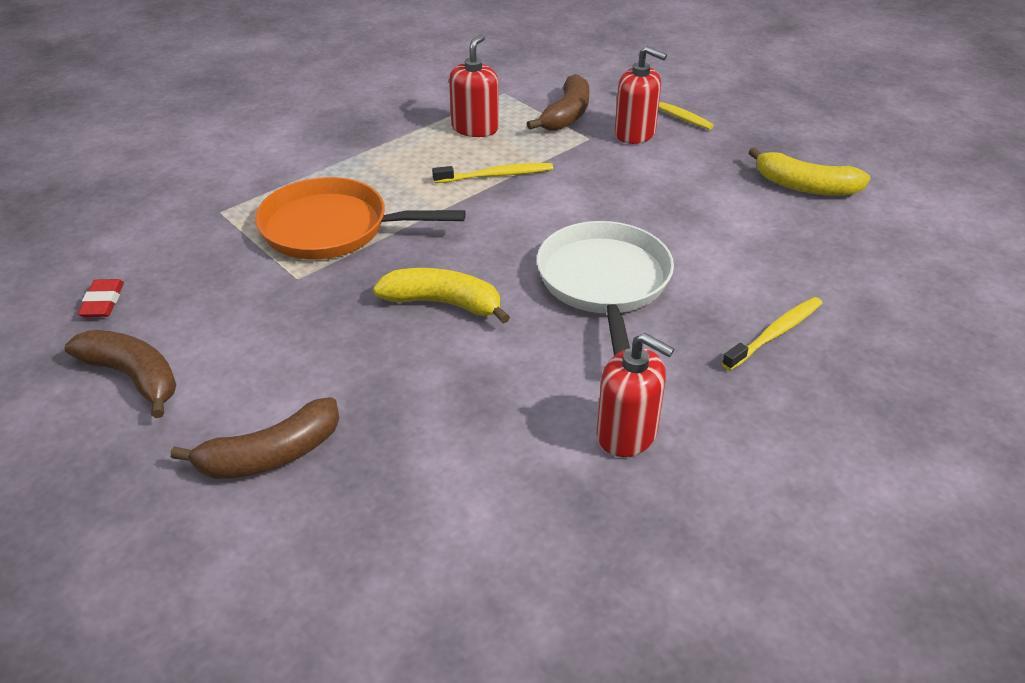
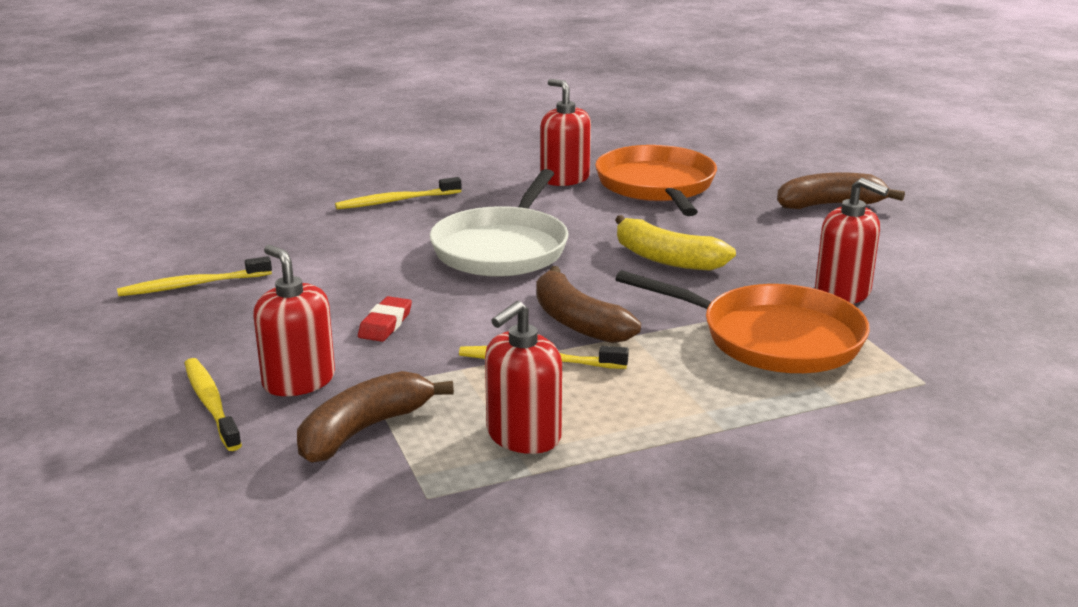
camera: 160 degrees left, 15 degrees down
brown banana [65,330,176,418] -> brown banana moved to [536,266,641,343]
red eraser [78,279,124,317] -> red eraser moved to [358,296,412,342]
yellow banana [749,147,870,196] -> yellow toothbrush [117,256,272,296]
none -> orange pan [595,145,717,216]
none -> red soap dispenser [815,178,889,304]

